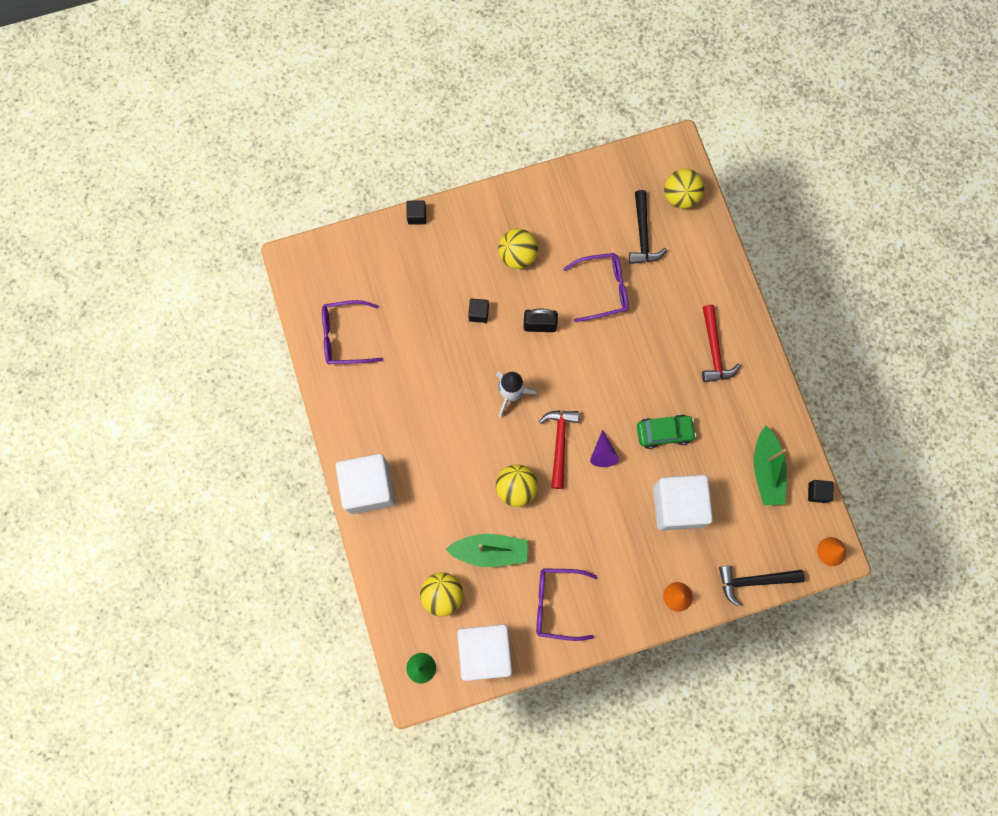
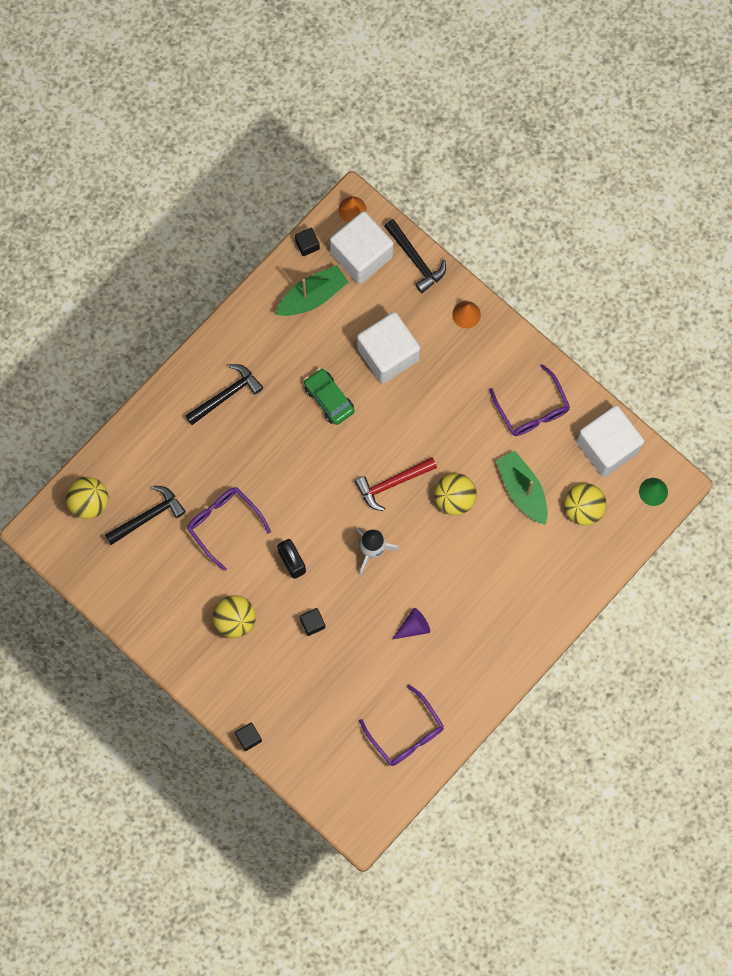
camera: 120 degrees left, 0 degrees up
white cube [336,454,395,514] -> white cube moved to [330,211,394,284]
purple cone [590,430,619,467] -> purple cone moved to [392,608,430,639]
red hammer [702,305,741,382] -> black hammer [185,364,263,425]

